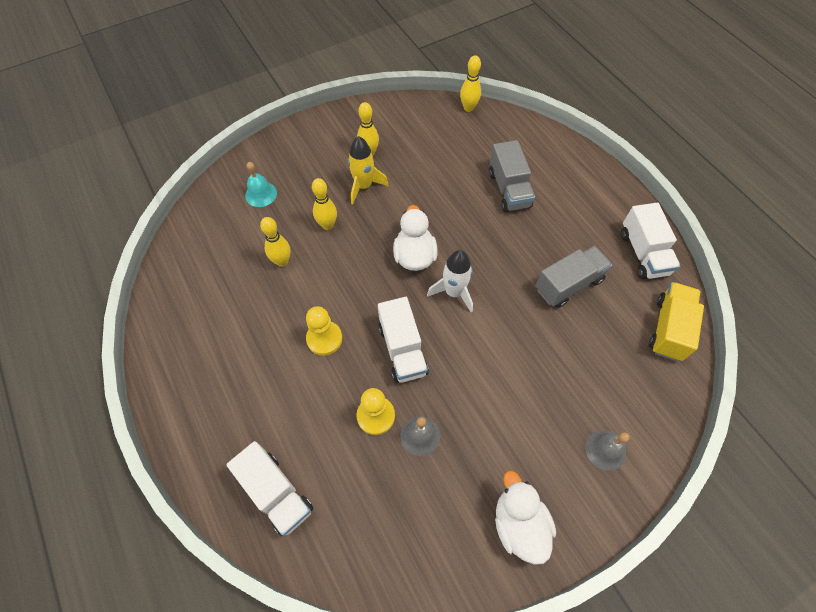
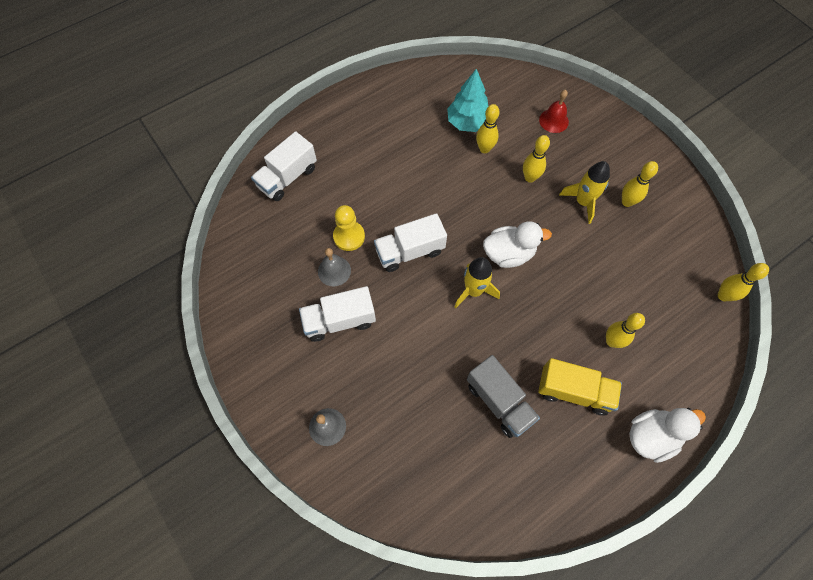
camera: 85 degrees right, 5 degrees up
turquoise bell [245,162,277,207] -> red bell [539,90,569,133]
yellow pawn [306,306,342,356] -> none
white rocket [427,250,473,312] -> yellow rocket [455,257,500,308]
grey truck [489,140,535,212] -> yellow bowling pin [606,313,645,348]
white duck [495,471,556,565] -> white duck moved to [630,408,706,463]
white truck [621,203,680,279] -> white truck moved to [299,286,376,342]
yellow truck [649,282,704,361] -> yellow truck moved to [538,358,622,416]
none -> turquoise tree [447,69,488,132]

